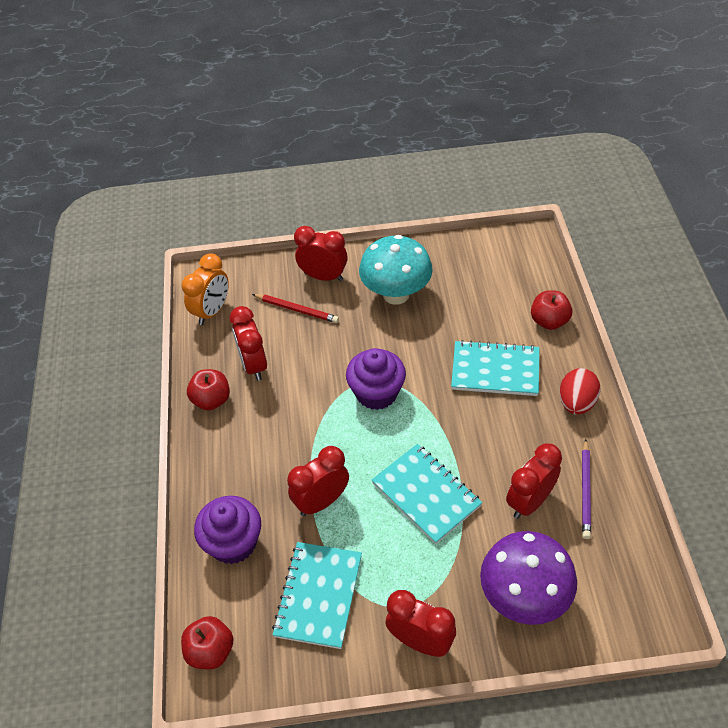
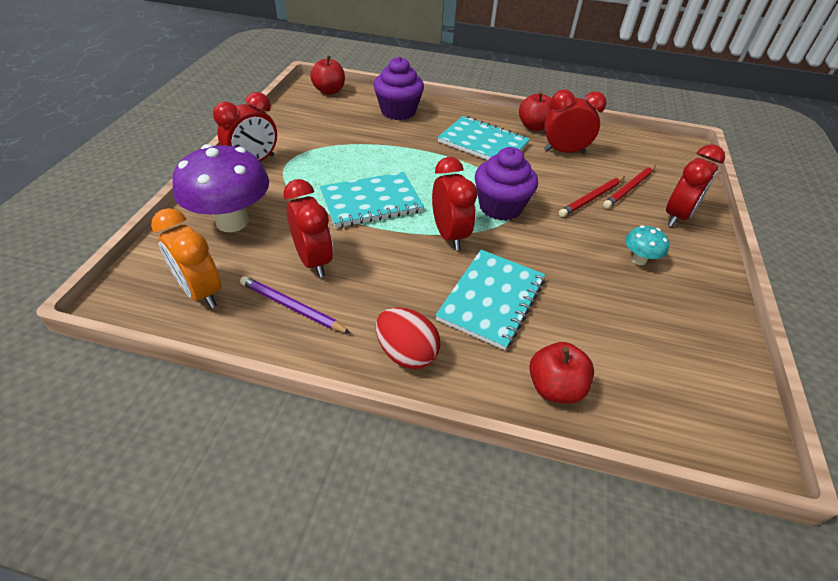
camera: 105 degrees right, 5 degrees down
orange clock [181,253,229,325] -> orange clock moved to [151,208,221,308]
turquoise notebook [272,542,362,649] -> turquoise notebook moved to [438,116,530,160]
red clock [287,446,349,516] -> red clock moved to [432,157,477,250]
turquoise mushroom [359,235,433,305] -> turquoise mushroom [625,226,669,265], size x0.46
none -> red pencil [559,176,625,217]

